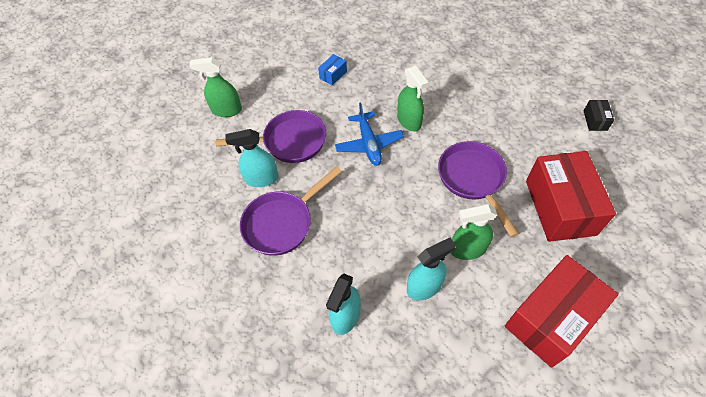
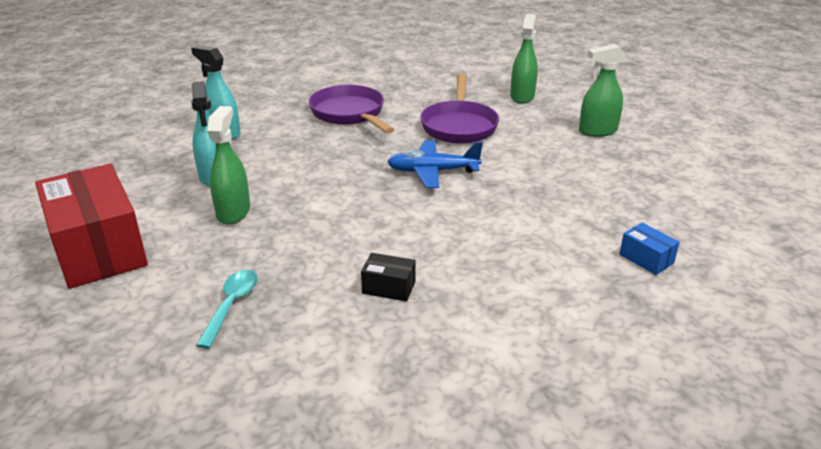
camera: 100 degrees right, 25 degrees down
turquoise spray bottle [226,129,279,187] -> none
blue box [318,54,347,85] -> blue box moved to [619,223,680,275]
green spray bottle [397,65,428,131] -> green spray bottle moved to [579,44,626,137]
purple pan [438,141,519,237] -> none
red box [526,151,616,242] -> turquoise spoon [196,270,258,349]
black box [584,100,614,131] -> black box moved to [361,253,415,301]

